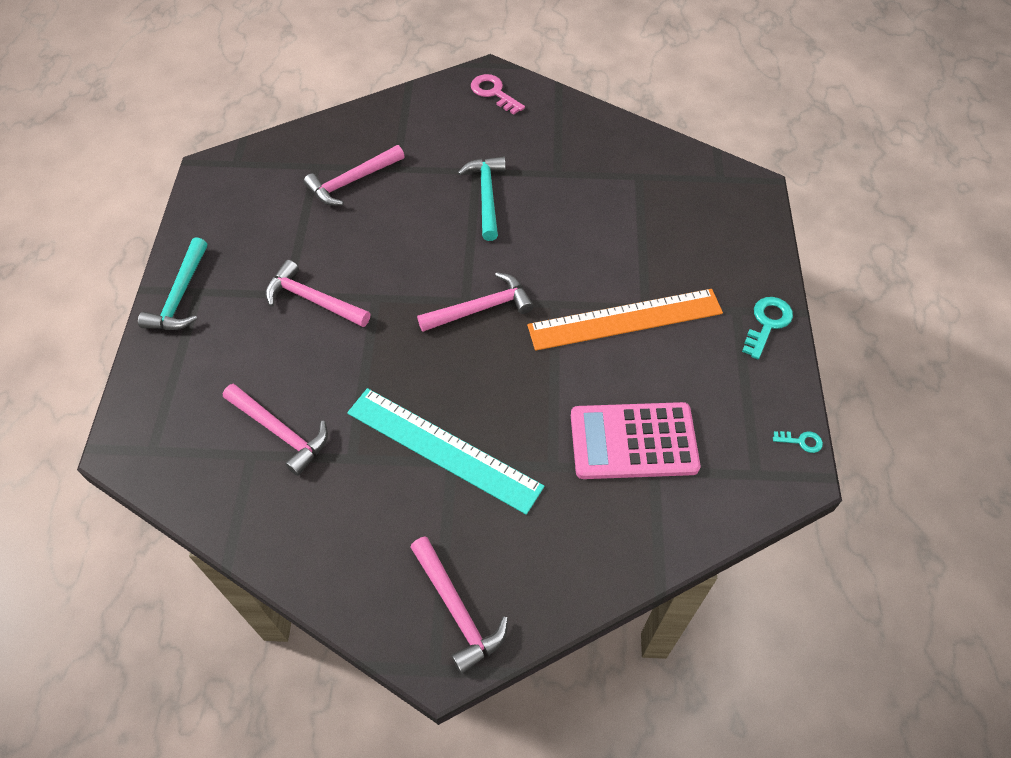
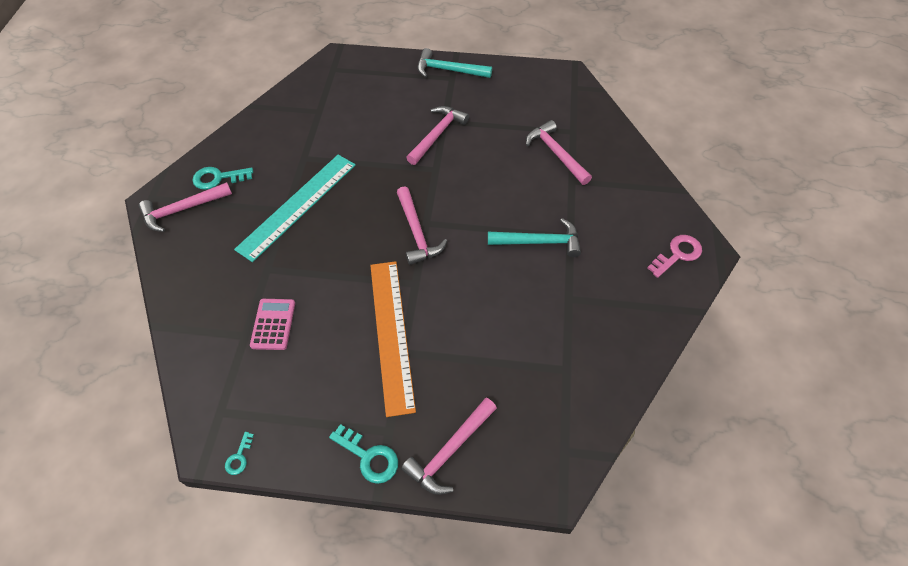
camera: 95 degrees right, 0 degrees up
pink hammer [223,384,328,476] -> pink hammer moved to [401,398,497,495]
pink calculator [571,402,701,479] -> pink calculator [250,299,295,350], size x0.57
none -> turquoise key [192,167,253,190]

